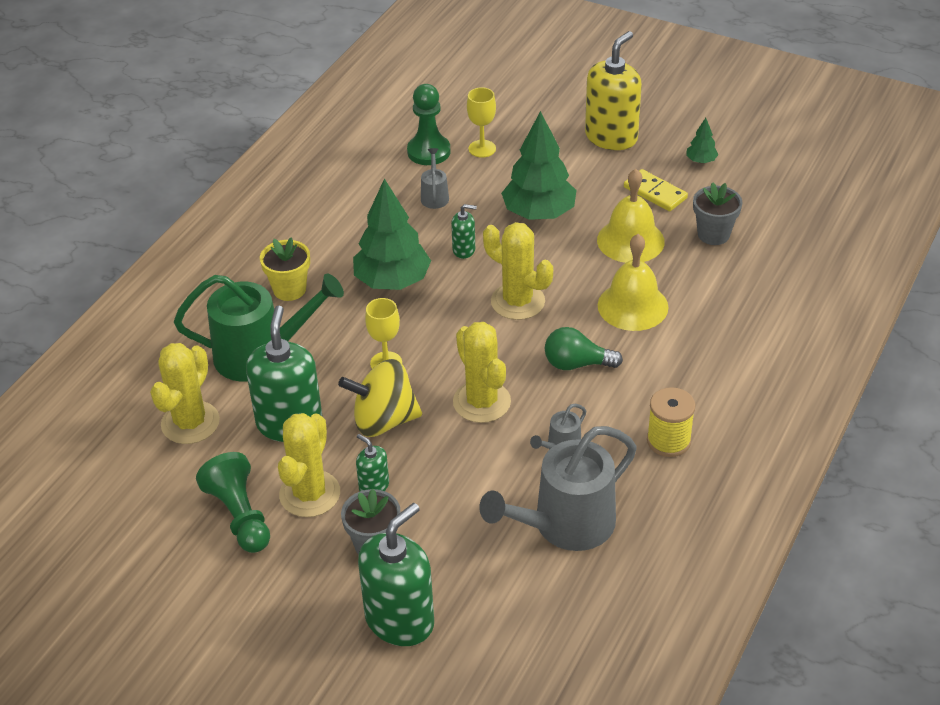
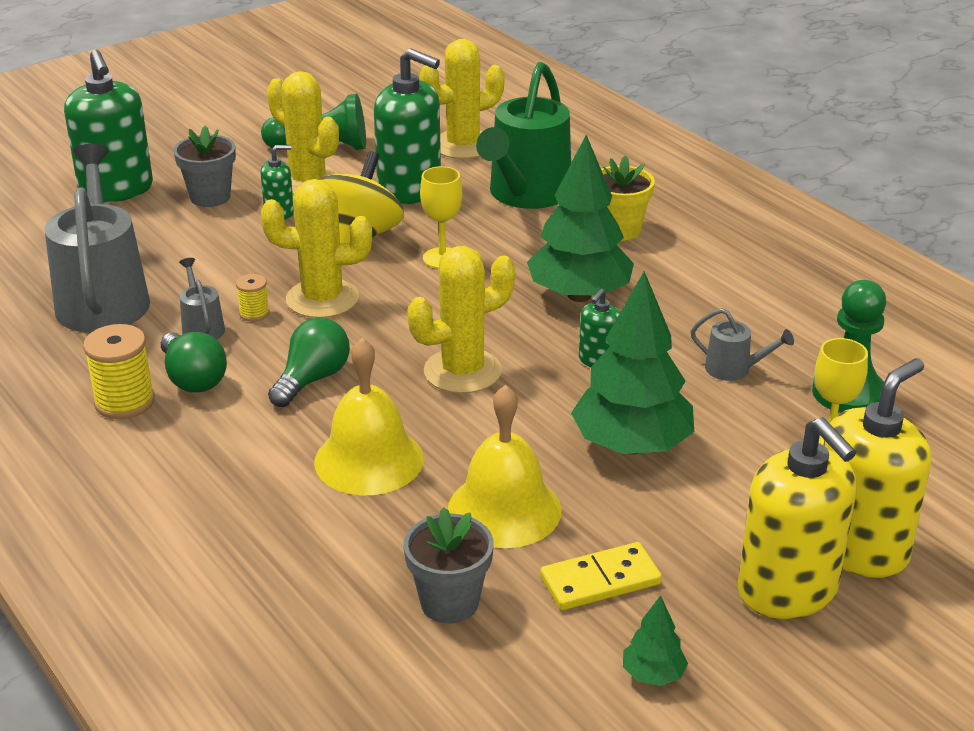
camera: 115 degrees right, 10 degrees down
yellow cactus [150,343,220,444] -> yellow cactus turned 75 degrees counterclockwise [419,39,505,159]
none -> green light bulb [161,332,227,393]
none -> yellow spool [236,274,269,321]
none -> yellow soap dispenser [823,358,932,578]

